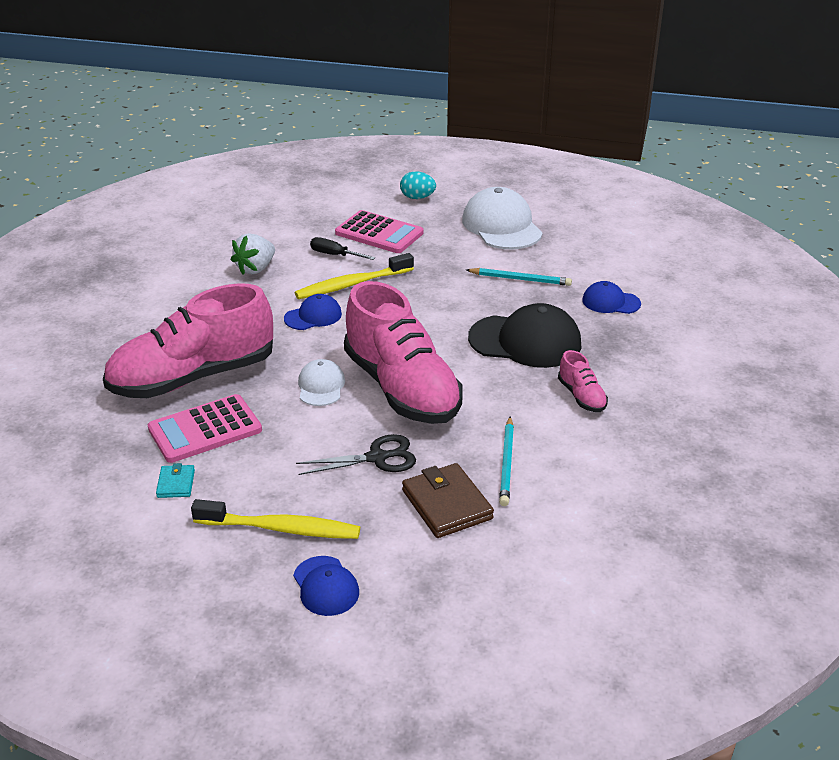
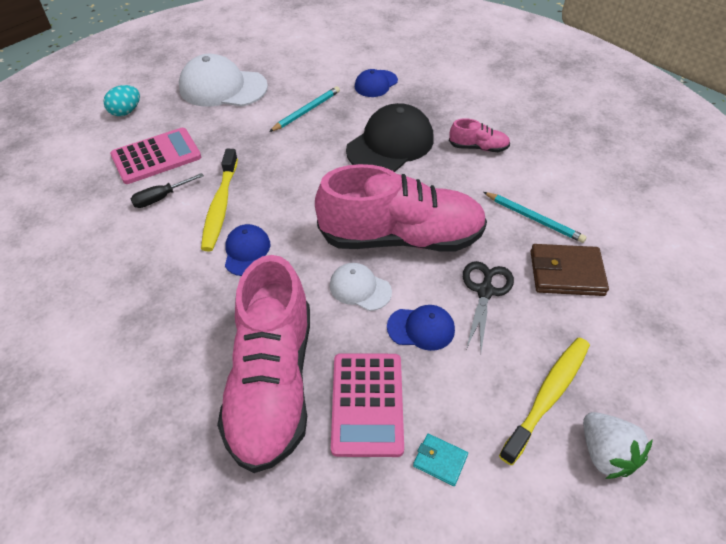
camera: 60 degrees left, 15 degrees up
white strawberry [231,233,275,275] -> white strawberry moved to [583,412,653,479]
blue cap [293,556,359,616] -> blue cap moved to [387,305,455,351]

